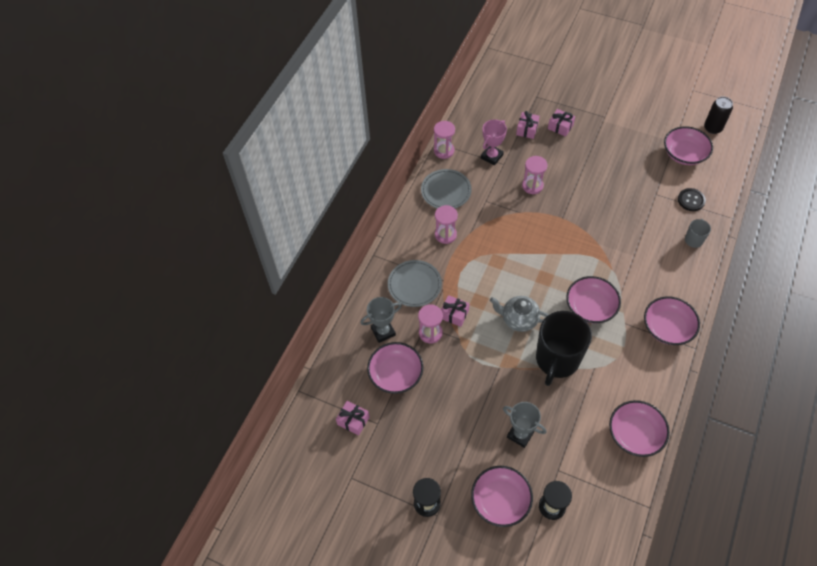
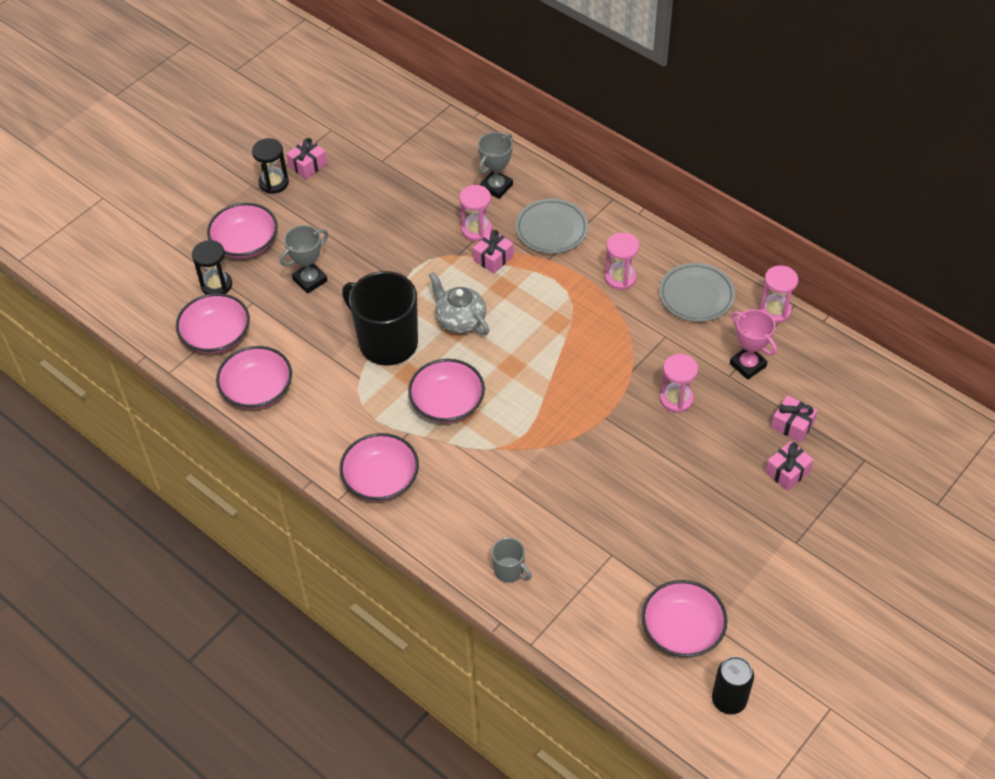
camera: 105 degrees right, 5 degrees down
pink gift [336,401,370,436] -> pink gift moved to [286,138,327,179]
grey trophy [361,297,402,343] -> grey trophy turned 45 degrees clockwise [478,132,513,199]
pink bowl [367,342,423,394] -> pink bowl moved to [176,293,250,354]
grey teapot [490,296,549,332] -> grey teapot turned 75 degrees counterclockwise [429,272,489,335]
black button [678,188,706,211] -> none

